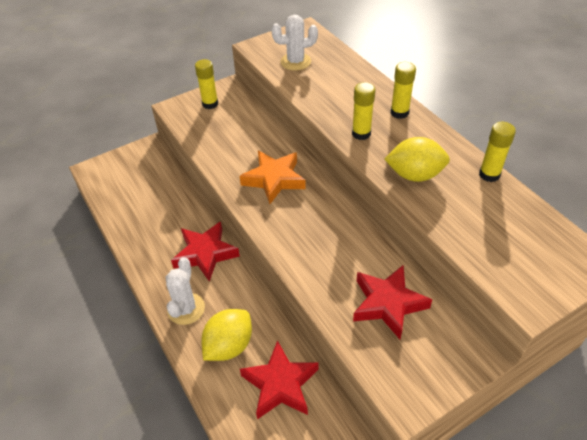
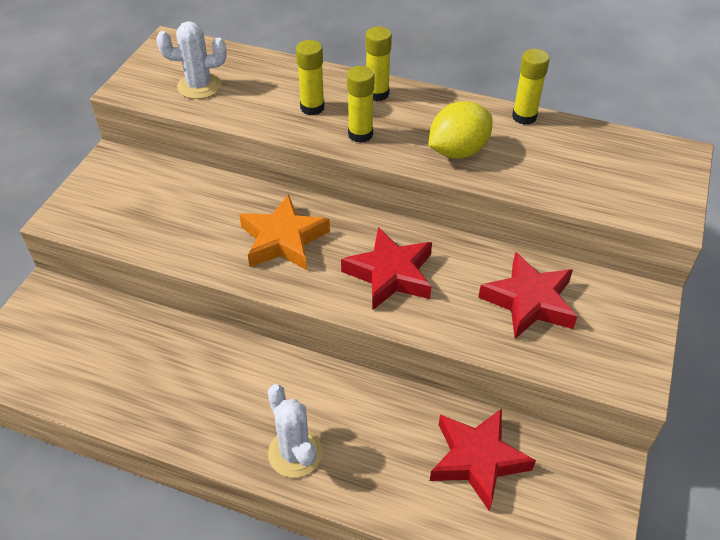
camera: 40 degrees left, 0 degrees up
red star [171,221,240,282] -> red star moved to [341,227,432,310]
yellow glue stick [195,59,218,109] -> yellow glue stick moved to [296,40,325,115]
yellow lemon [201,309,252,361] -> none
white cactus [271,15,318,71] -> white cactus turned 45 degrees clockwise [156,21,227,99]

